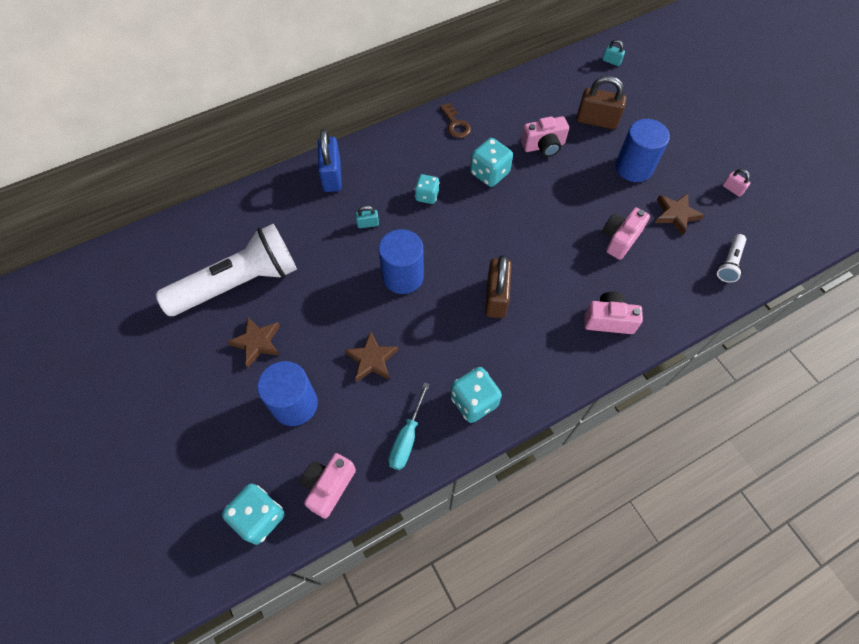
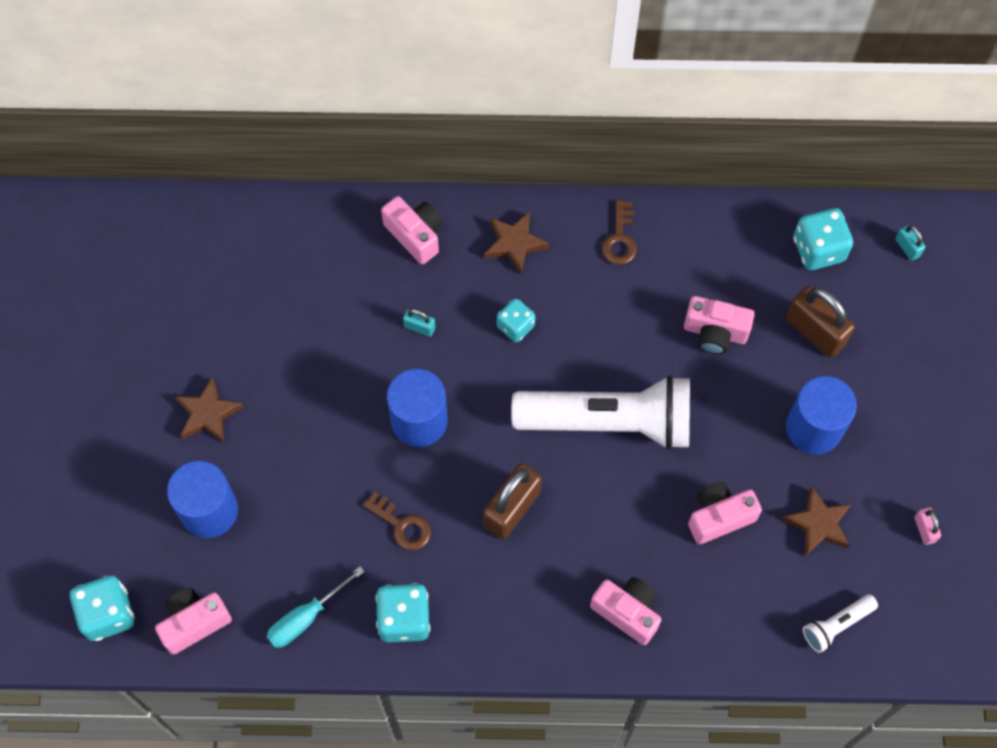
camera: 30 degrees right, 5 degrees up
white flashlight [156,224,297,316] -> white flashlight moved to [511,375,690,450]
blue padlock [318,129,342,192] -> pink camera [381,196,442,265]
brown star [344,331,398,382] -> brown star moved to [484,212,549,274]
turquoise dice [470,138,513,187] -> turquoise dice moved to [794,208,853,270]
none -> brown key [363,492,431,551]

